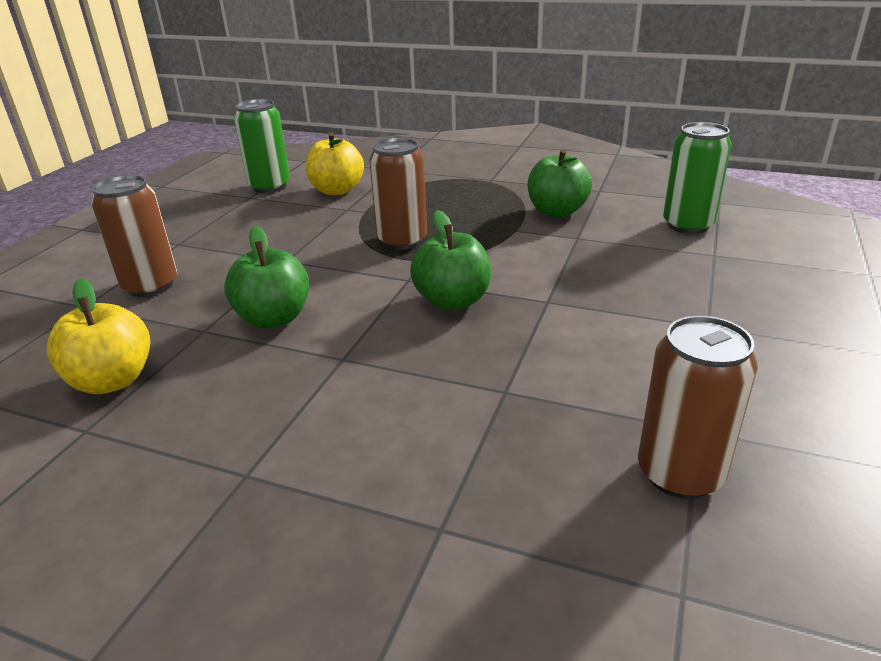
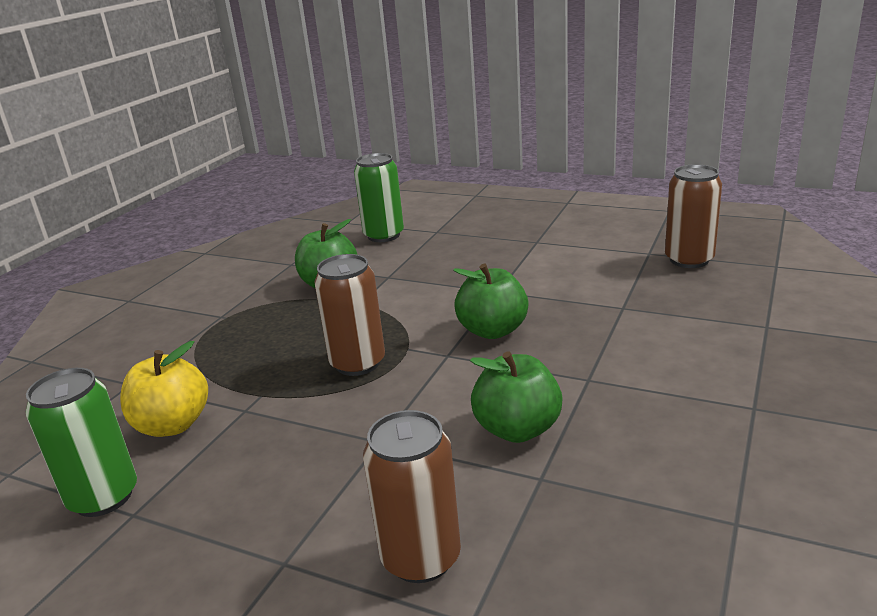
camera: 85 degrees left, 5 degrees down
yellow apple [46,278,150,394] -> none

